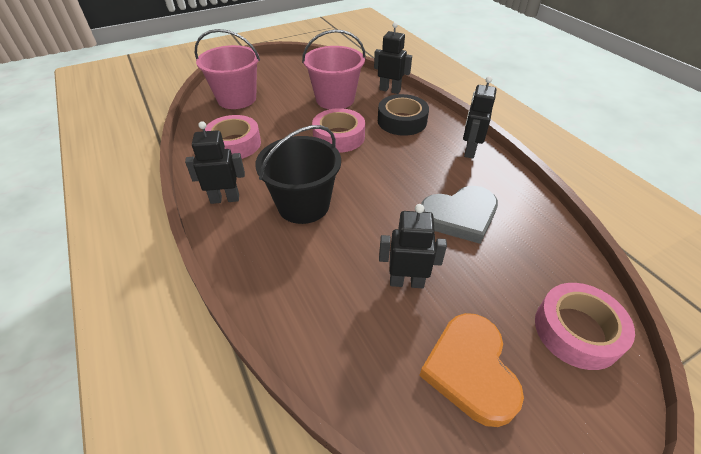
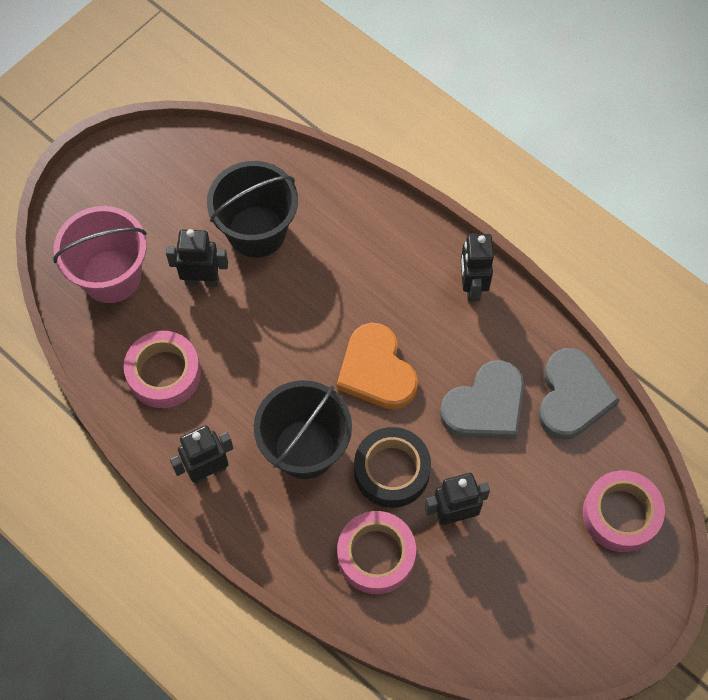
camera: 20 degrees left, 20 degrees up
pink bucket [302,29,366,109] -> black bucket [207,161,298,258]
pink tape [312,108,365,153] -> pink tape moved to [337,511,416,594]
black robot [374,22,412,94] -> black robot moved to [166,229,228,287]
black tape [378,94,429,136] -> black tape moved to [354,427,431,508]
orange heart [419,313,524,427] -> orange heart moved to [337,323,418,410]
none -> grey heart [538,348,620,439]

